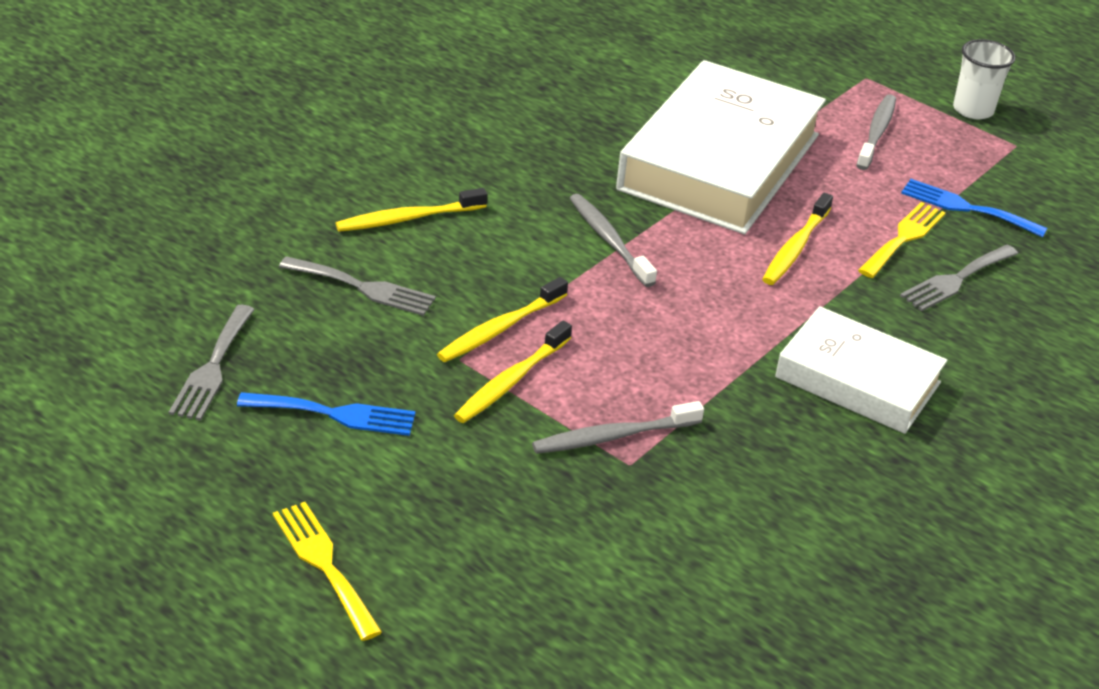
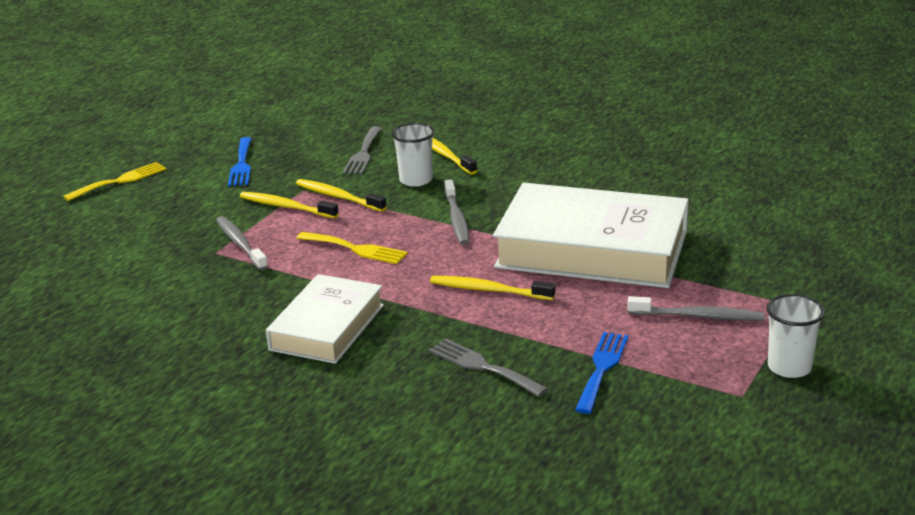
camera: 85 degrees right, 10 degrees down
grey fork [169,305,255,421] -> none
grey toothbrush [570,194,657,287] -> grey toothbrush turned 120 degrees clockwise [445,180,469,245]
yellow fork [858,202,946,278] -> yellow fork moved to [296,232,408,264]
none -> white cup [391,123,434,187]

